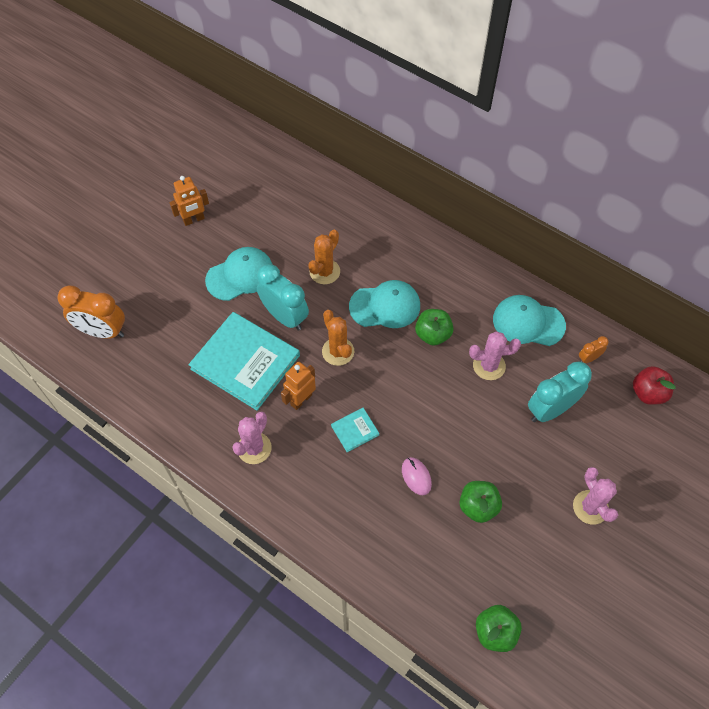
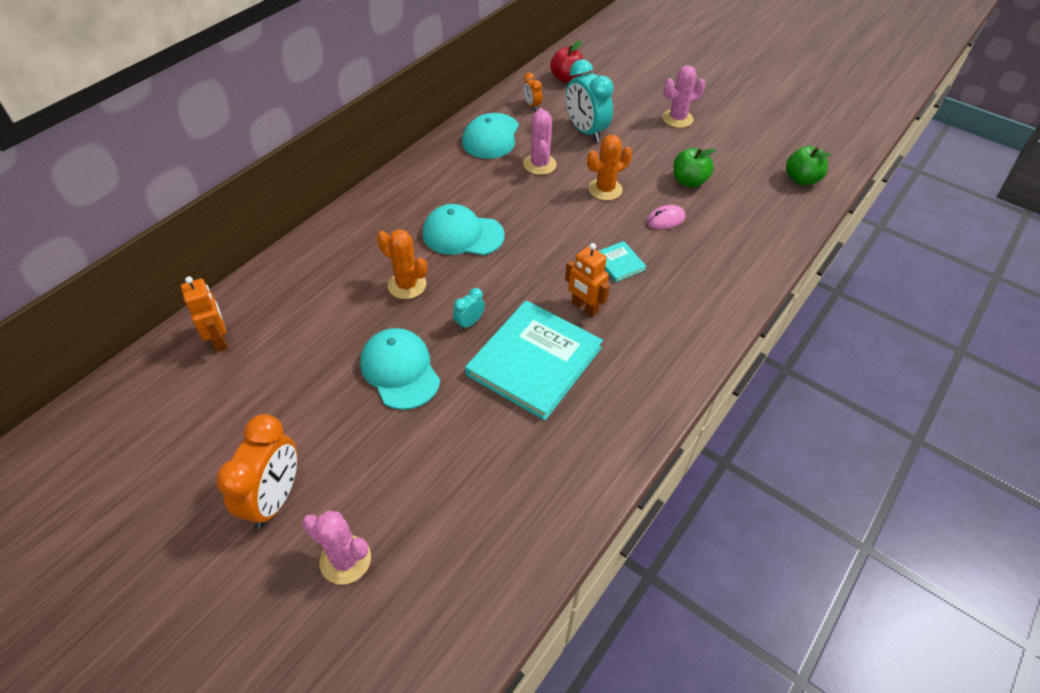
camera: 90 degrees left, 10 degrees down
orange clock [58,286,125,339] -> orange clock moved to [216,414,297,529]
orange robot [169,176,209,226] -> orange robot moved to [181,276,227,352]
pink cactus [232,412,272,464] -> pink cactus moved to [302,510,371,585]
turquoise clock [257,264,309,330] -> turquoise clock [453,288,485,330], size x0.48
orange cactus [322,310,354,366] -> orange cactus moved to [587,135,632,200]
turquoise cap [349,280,420,328] -> turquoise cap turned 75 degrees counterclockwise [422,204,505,255]
green apple [415,309,453,346] -> none

